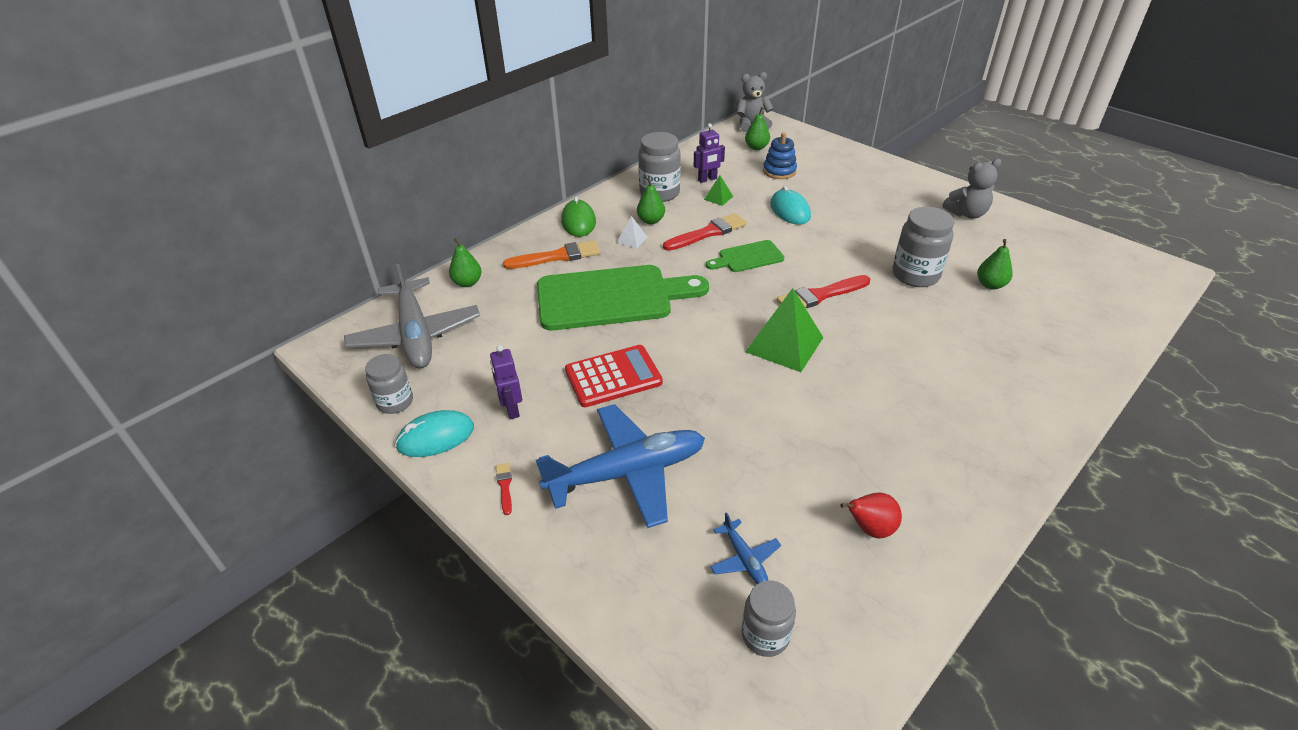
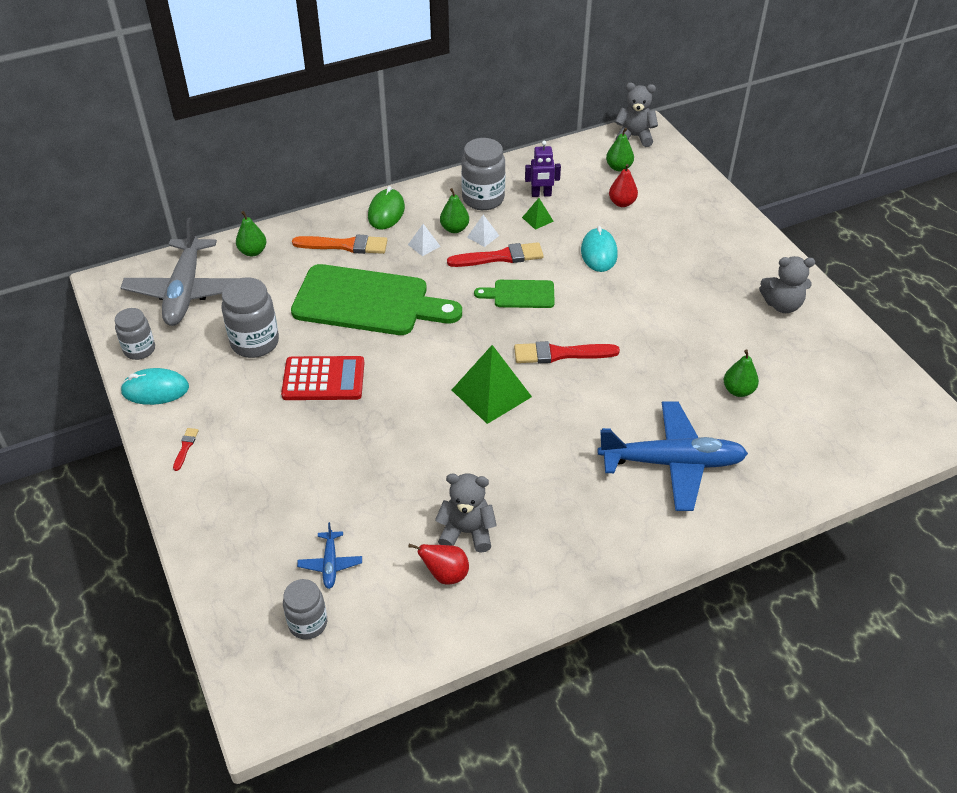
camera: 20 degrees right, 5 degrees up
purple robot [490,345,522,419] -> none
blue plane [536,404,705,528] -> blue plane moved to [598,401,748,511]
blue stacking toy [763,133,797,179] -> red pear [609,164,638,207]
grey jar [893,207,954,287] -> grey jar moved to [222,277,279,358]
none -> grey teddy bear [435,473,497,553]
none -> white pyramid [467,215,499,247]

